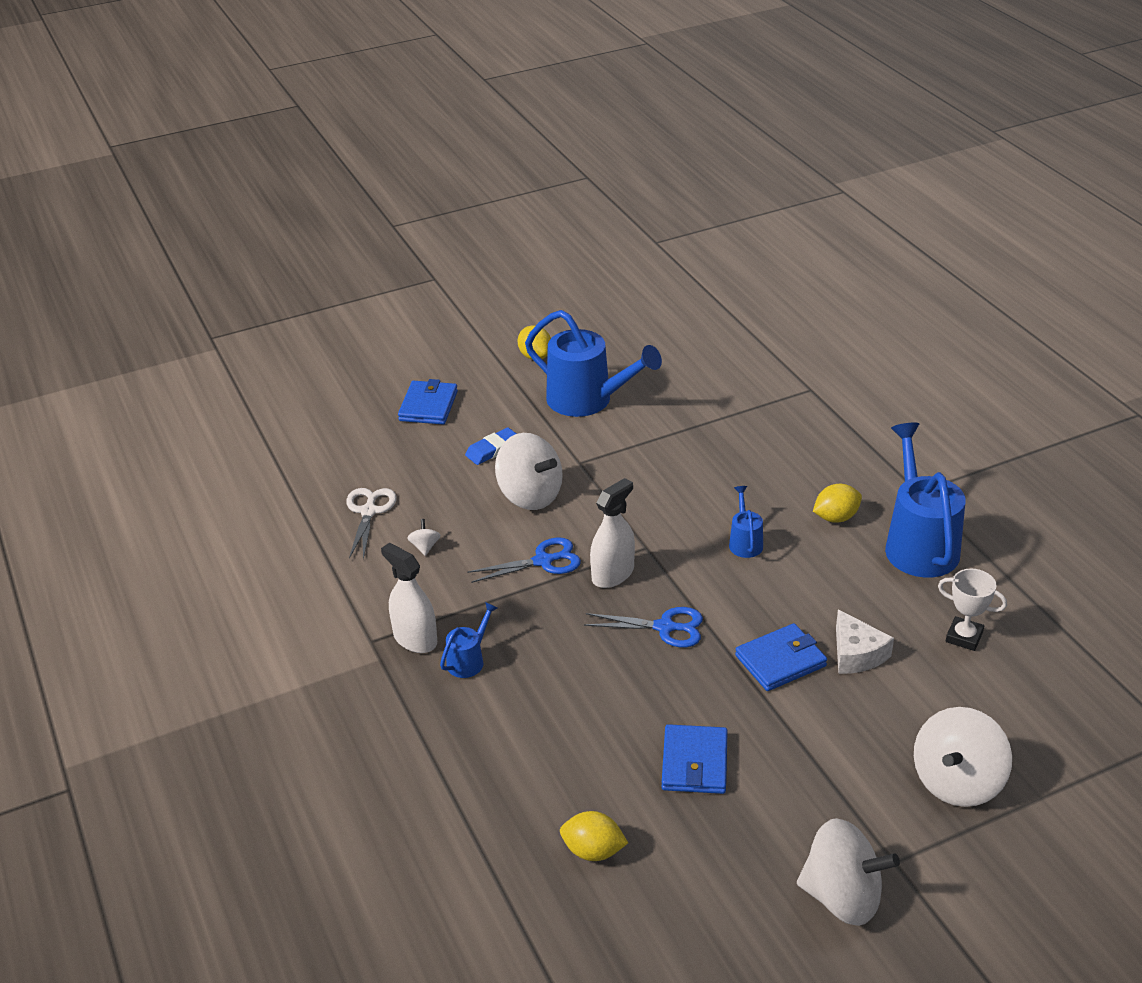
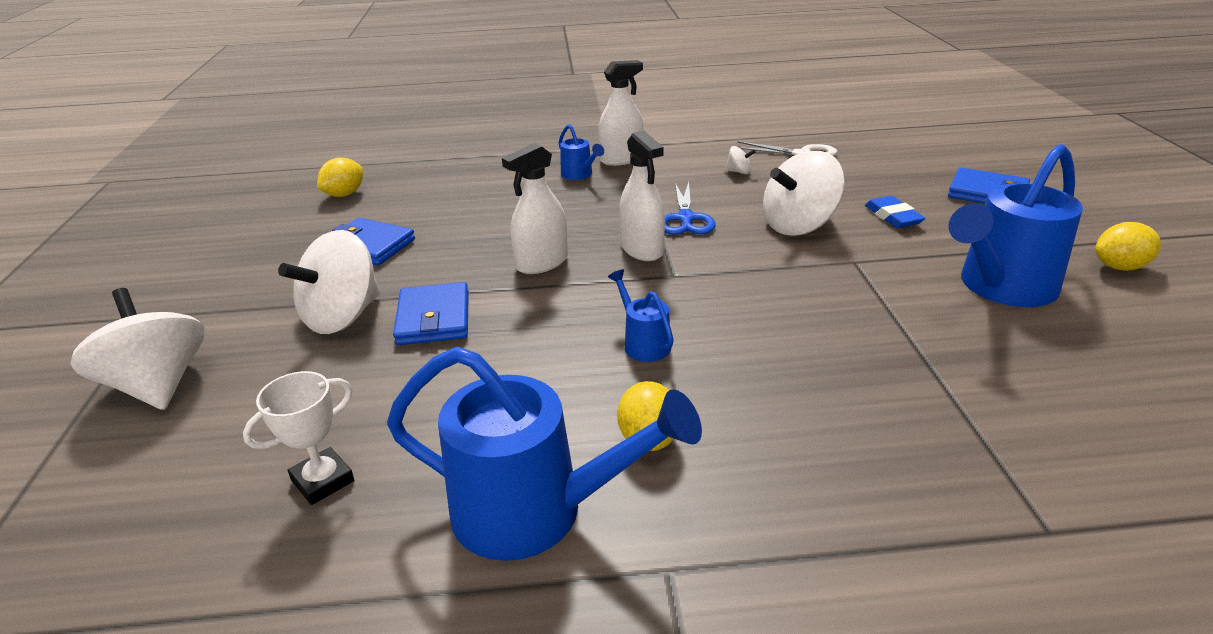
camera: 110 degrees right, 5 degrees down
blue scissors [584,607,703,647] -> white spray bottle [502,143,568,274]
blue watering can [729,486,763,558] -> blue watering can turned 135 degrees counterclockwise [608,269,674,362]
white spinning top [797,818,900,926] -> white spinning top moved to [278,230,380,334]
white cheese [836,609,894,674] -> none

